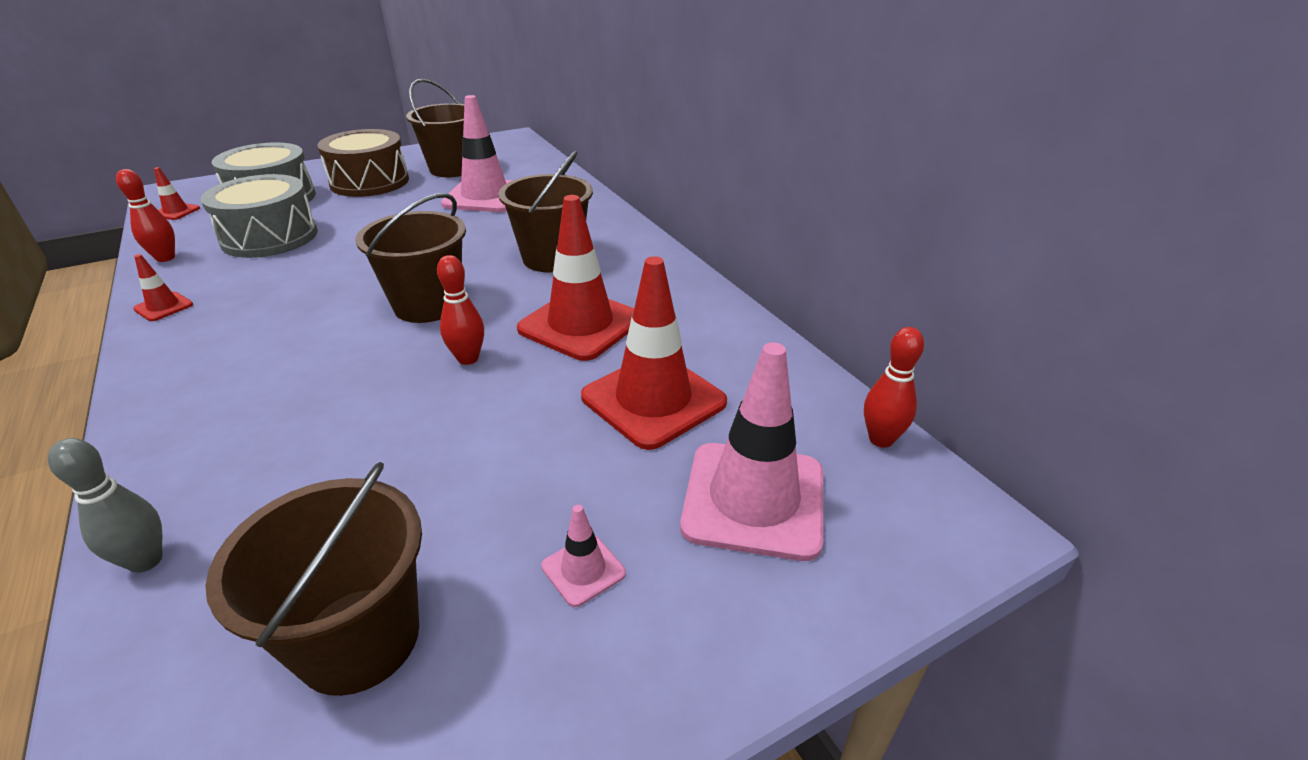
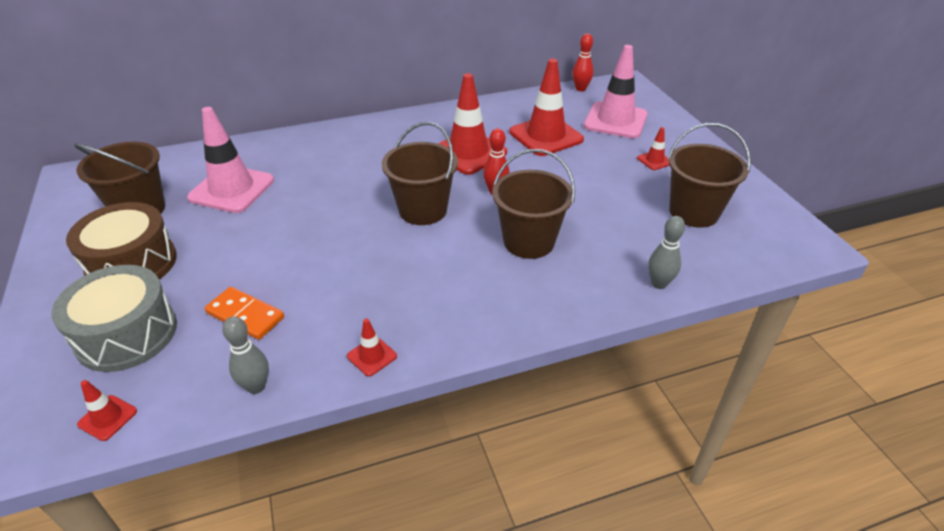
camera: 80 degrees left, 5 degrees up
red bowling pin [116,169,175,262] -> grey bowling pin [222,316,269,394]
grey drum [201,174,318,258] -> orange domino [205,287,284,340]
brown bucket [498,151,593,272] -> brown bucket moved to [492,149,575,259]
pink traffic cone [541,505,626,607] -> red traffic cone [637,127,670,170]

